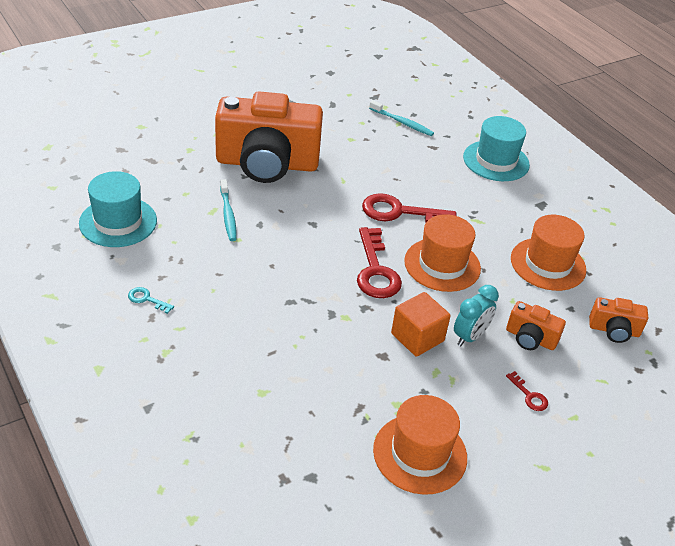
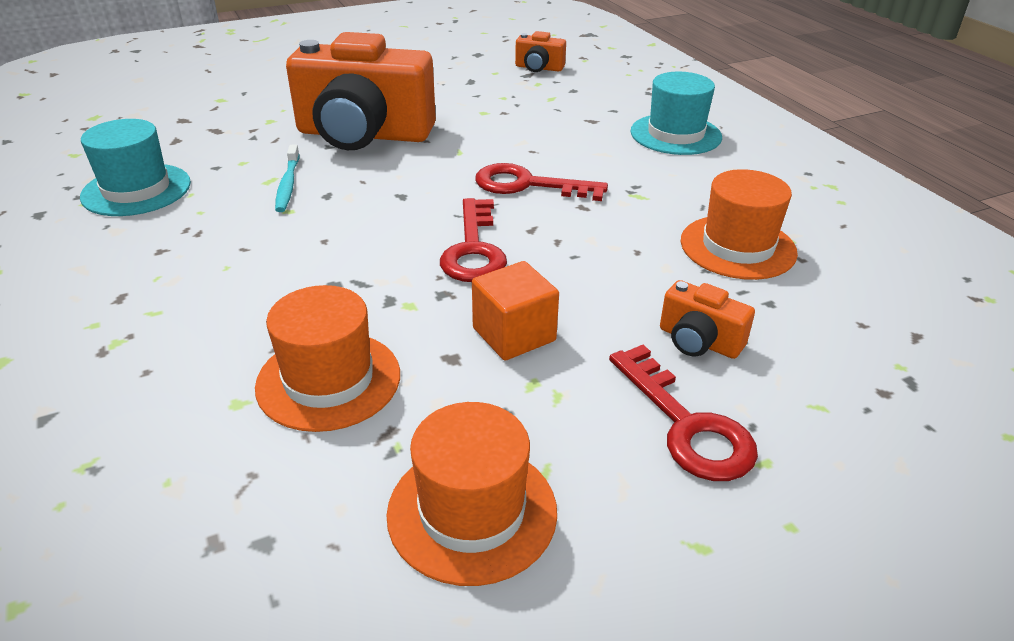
camera: 10 degrees right, 5 degrees down
turquoise key [128,287,174,314] -> none
turquoise toothbrush [369,100,434,136] -> none
orange hat [404,214,481,292] -> orange hat moved to [255,285,400,432]
turquoise clock [454,285,499,346] -> none
red key [506,371,548,411] -> red key [609,345,758,481], size x2.17
orange camera [589,297,648,343] -> orange camera moved to [515,31,566,72]

